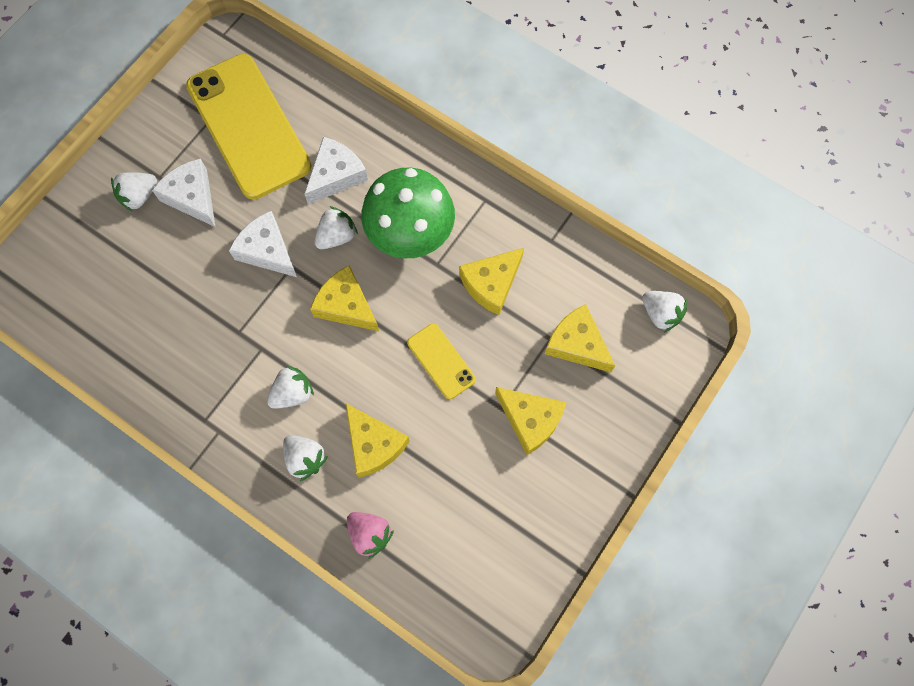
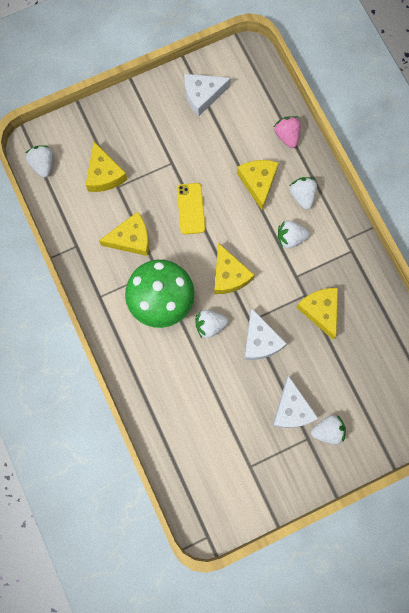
camera: 150 degrees left, 5 degrees up
yellow phone [186,54,312,199] -> none
white cheese [304,137,368,204] -> white cheese moved to [184,74,231,116]
yellow cheese [495,387,566,455] -> yellow cheese moved to [296,288,338,340]

